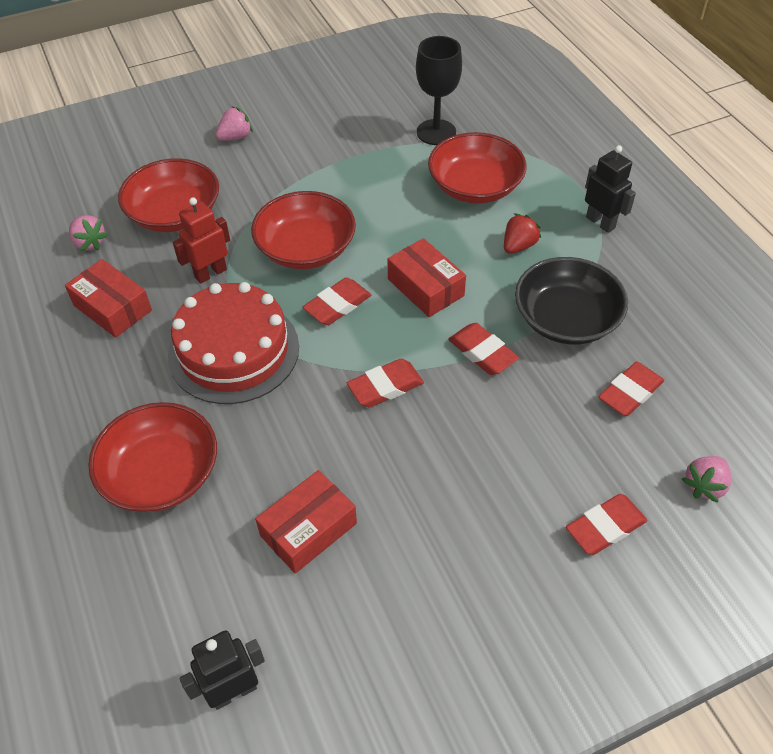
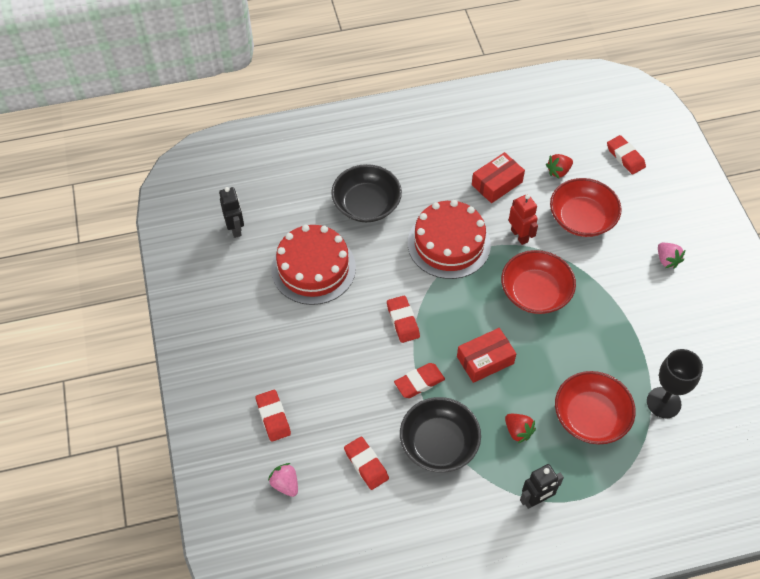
camera: 100 degrees right, 5 degrees up
pink strawberry [69,215,108,251] -> red strawberry [546,154,573,178]
red bowl [88,402,217,512] -> black bowl [331,164,402,222]
red box [255,470,357,574] -> red cake [271,225,356,305]
red eraser [303,277,371,325] -> red eraser moved to [607,135,646,174]

